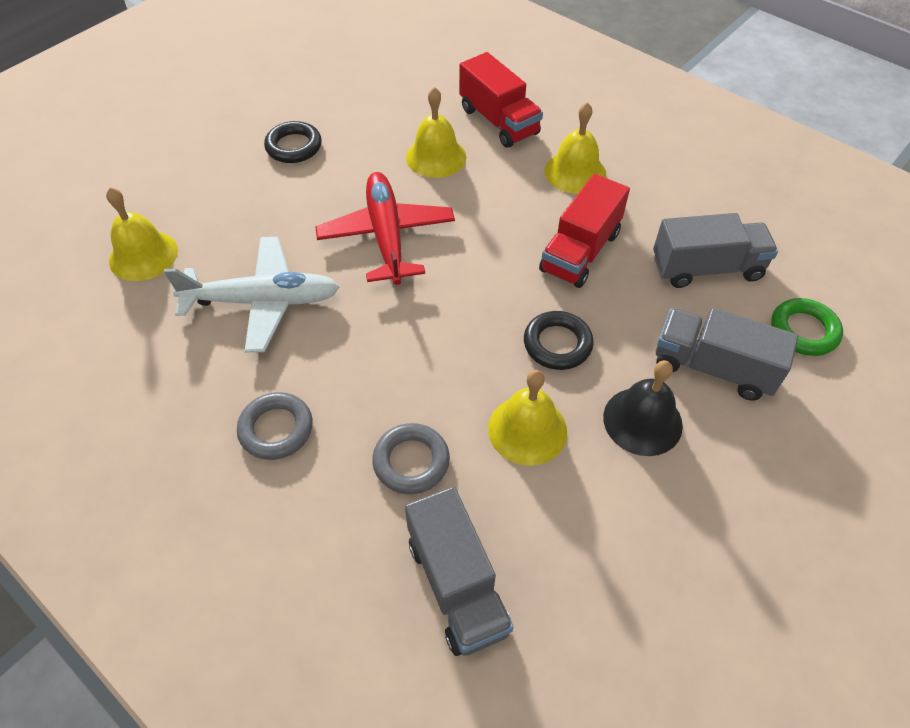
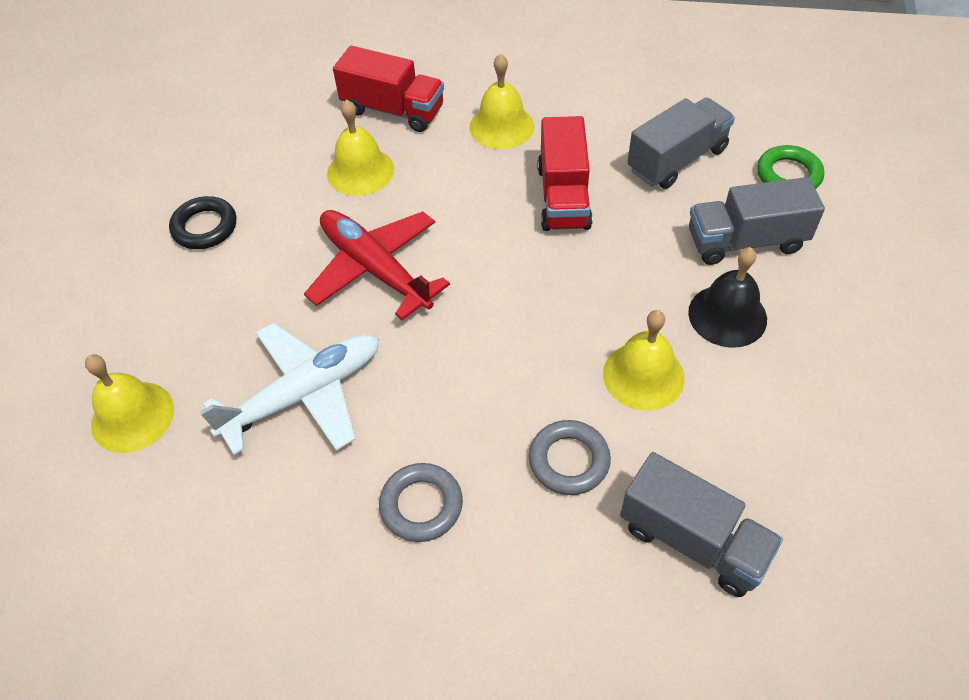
camera: 30 degrees left, 0 degrees up
black ring [524,311,594,370] -> none

